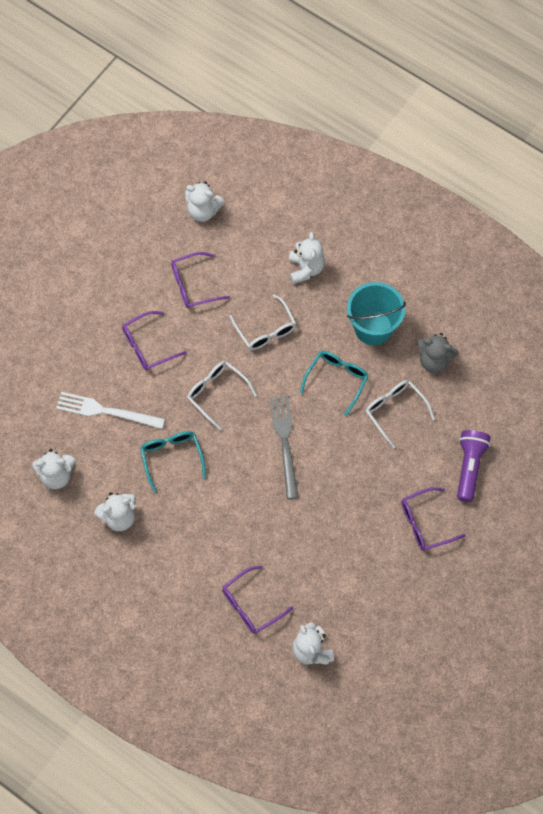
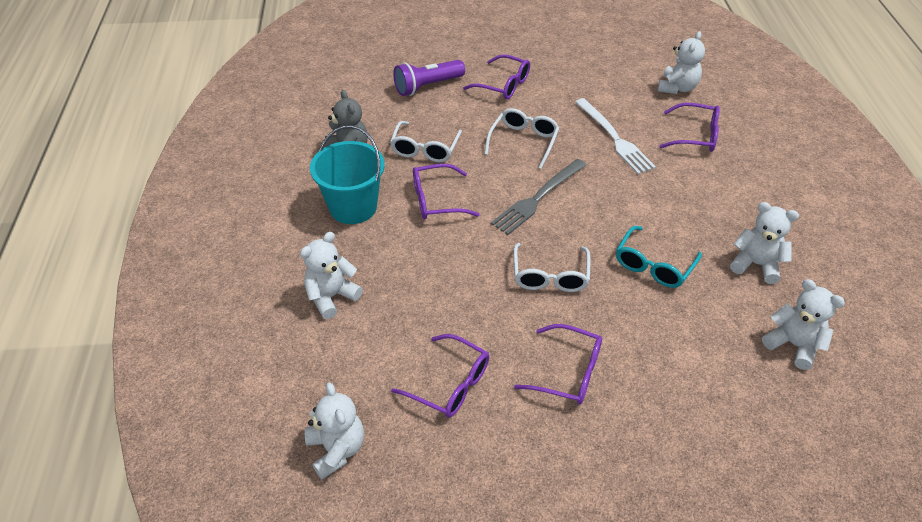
camera: 130 degrees left, 20 degrees down
white fork [56,392,165,429] -> white fork moved to [575,98,656,174]
white glasses [229,294,296,350] -> white glasses moved to [485,108,559,169]
turquoise glasses [300,351,369,416] -> purple glasses [413,164,480,219]

